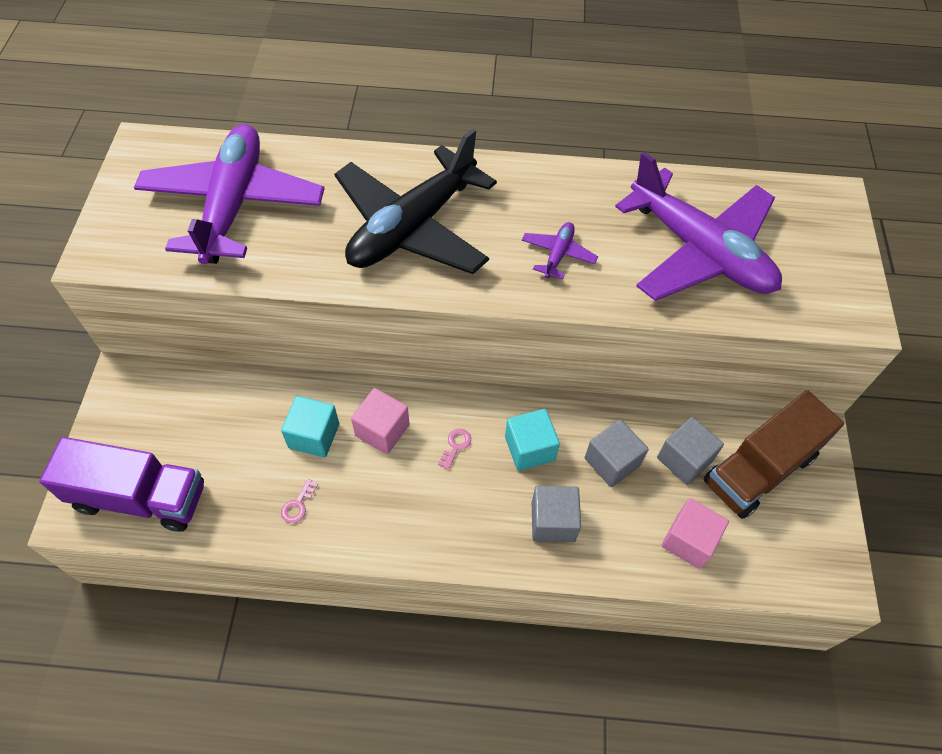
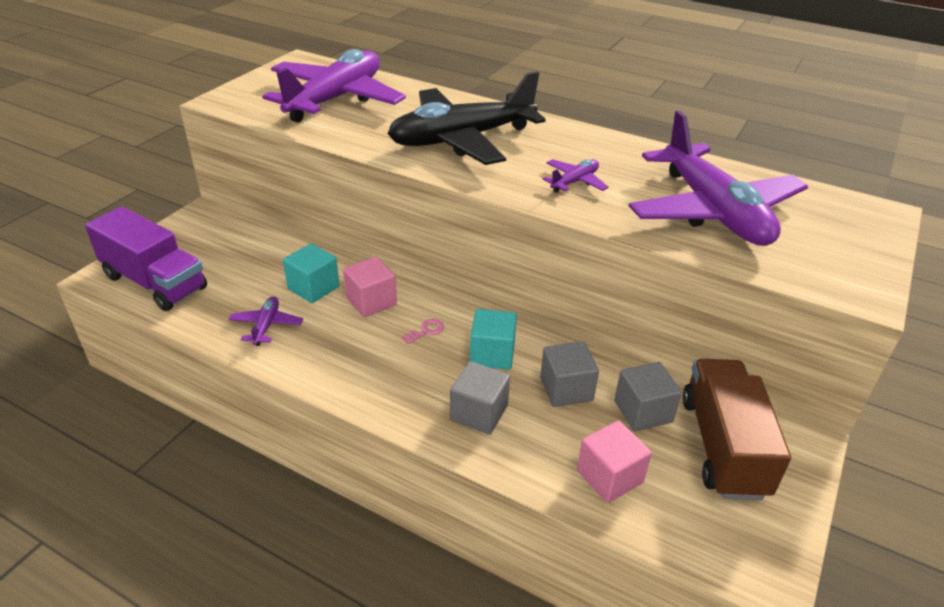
camera: 25 degrees right, 20 degrees down
pink key [281,479,319,523] -> purple plane [228,296,303,346]
brown truck [704,390,844,519] -> brown truck turned 105 degrees clockwise [682,359,791,500]

